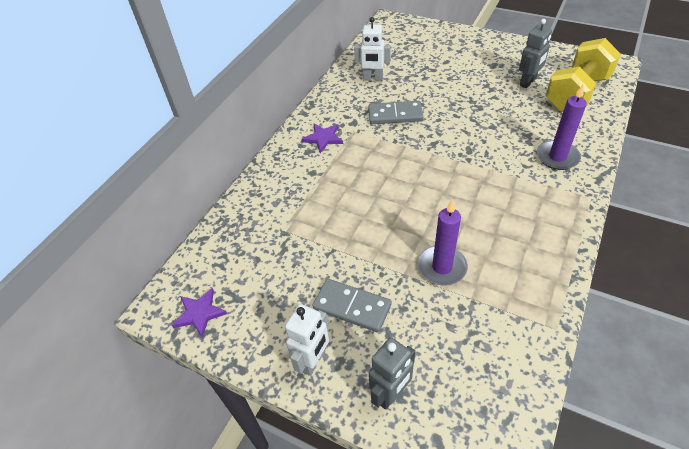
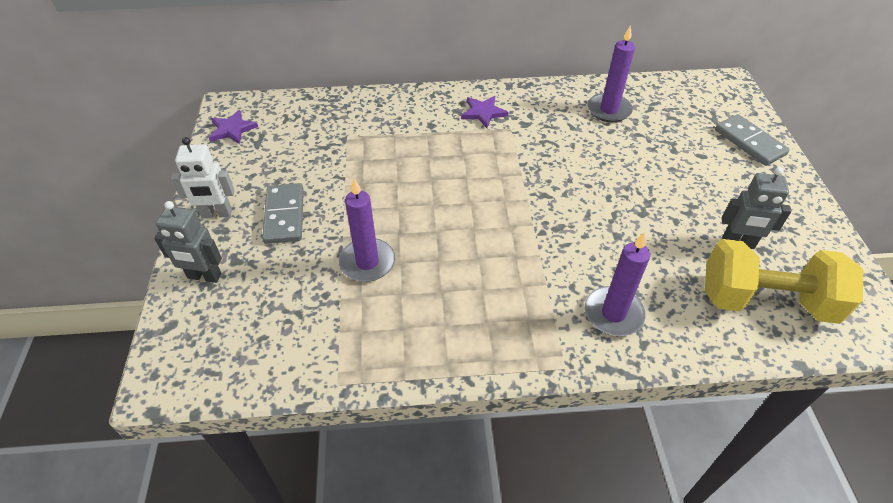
camera: 55 degrees right, 0 degrees up
white robot [354,17,391,81] -> purple candle [588,25,635,122]
grey domino [368,101,423,124] -> grey domino moved to [715,114,790,166]

